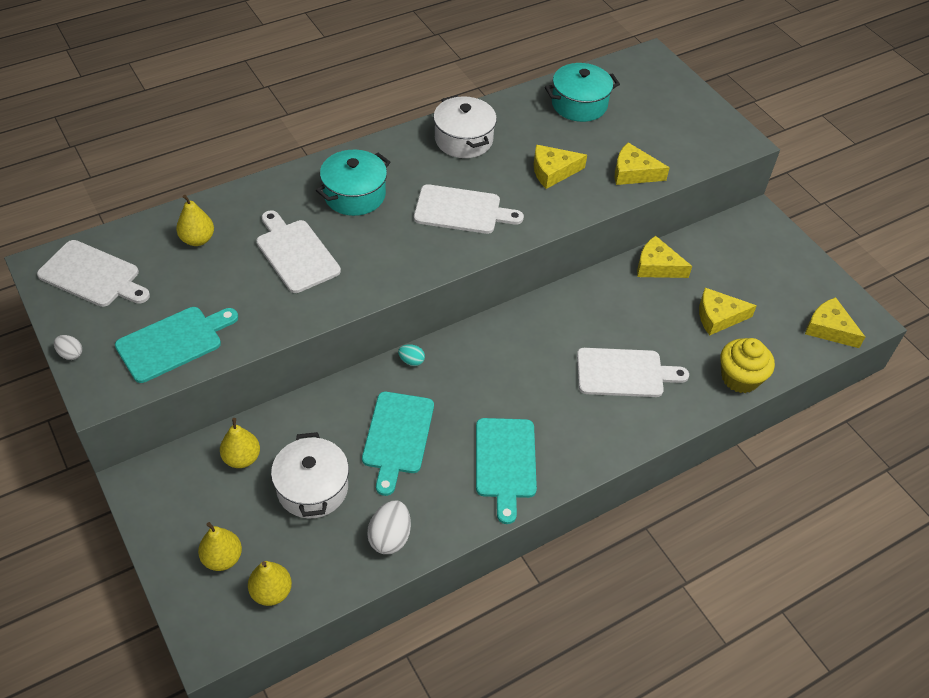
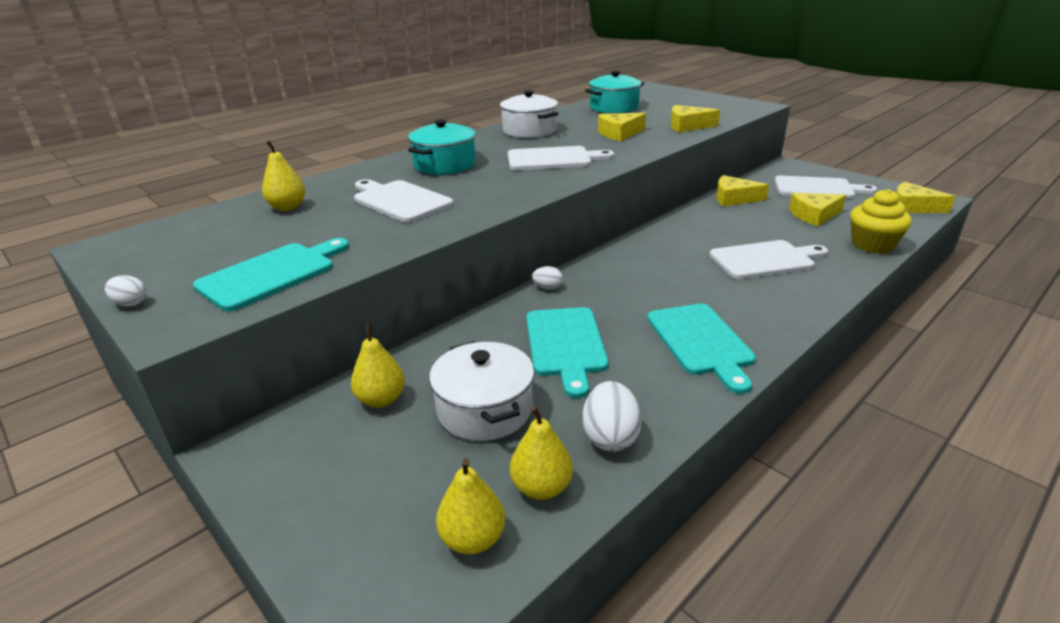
camera: 10 degrees left, 20 degrees down
white cutting board [37,240,150,307] -> white cutting board moved to [775,176,877,199]
yellow pear [198,522,242,571] -> yellow pear moved to [510,406,573,500]
turquoise egg [398,344,425,366] -> white egg [532,266,563,289]

